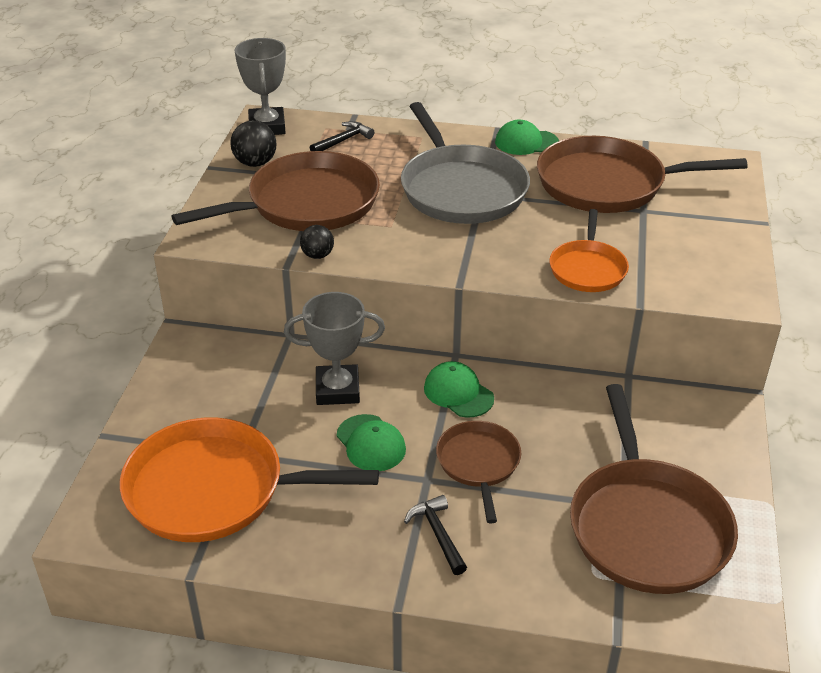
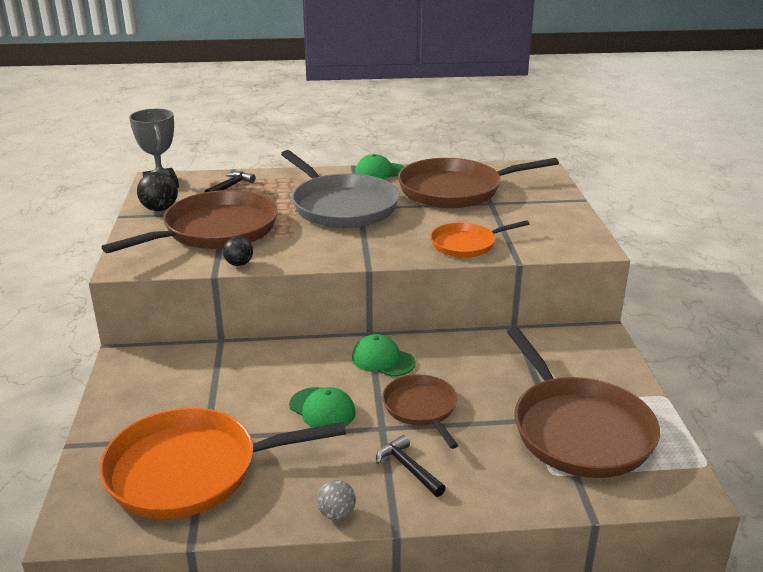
camera: 15 degrees left, 10 degrees down
grey trophy [284,292,385,405] -> none
orange pan [549,209,629,292] -> orange pan turned 75 degrees clockwise [430,220,529,258]
none -> grey ball [317,480,356,520]

